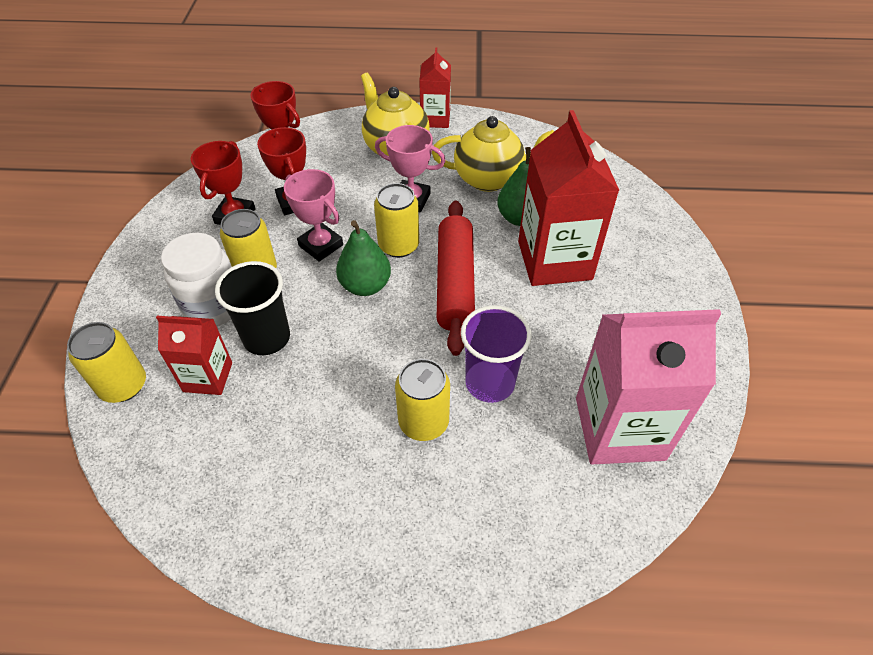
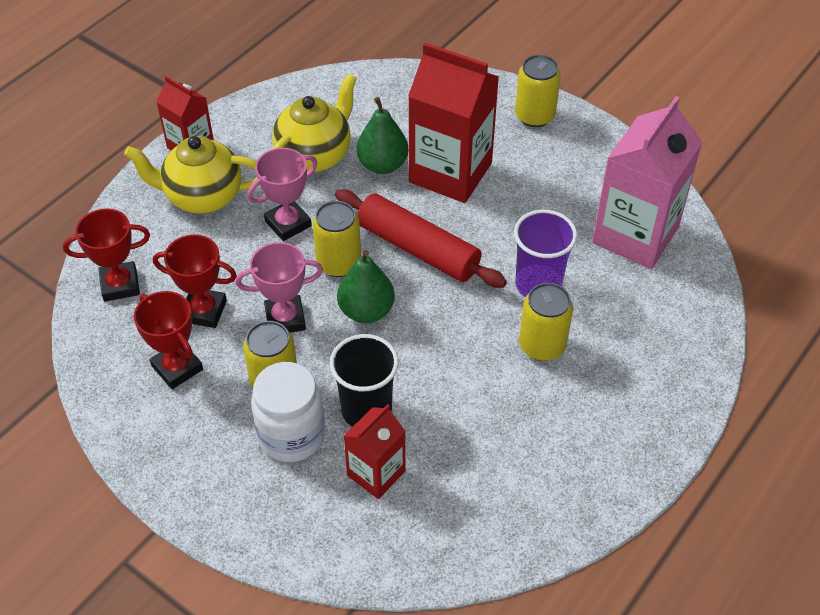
camera: 55 degrees left, 0 degrees up
yellow can [67,322,146,403] -> yellow can moved to [515,55,561,127]

